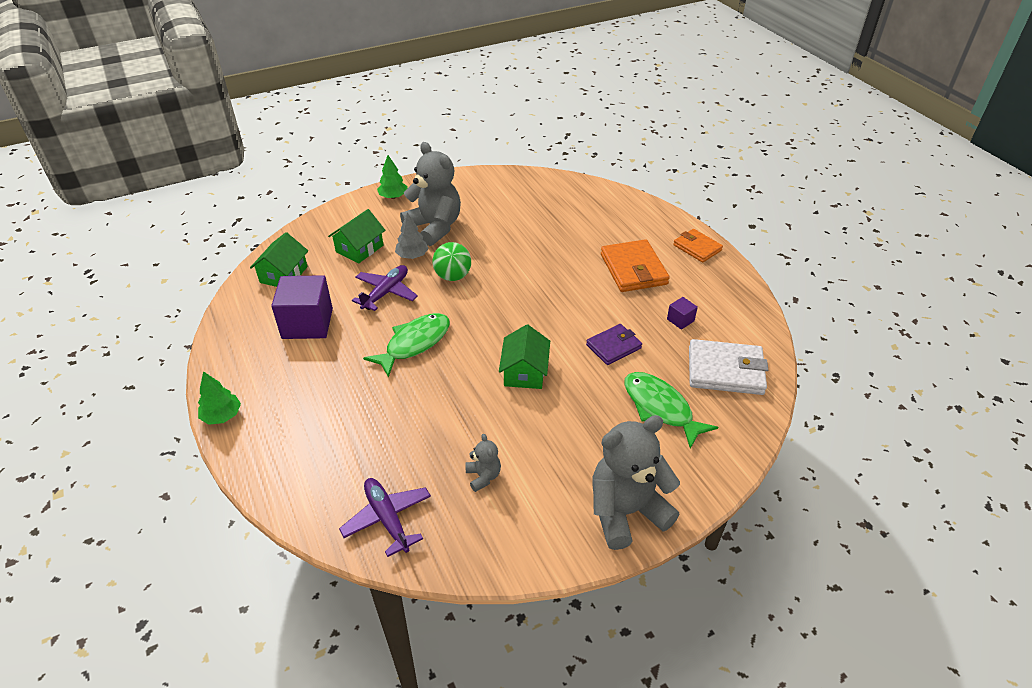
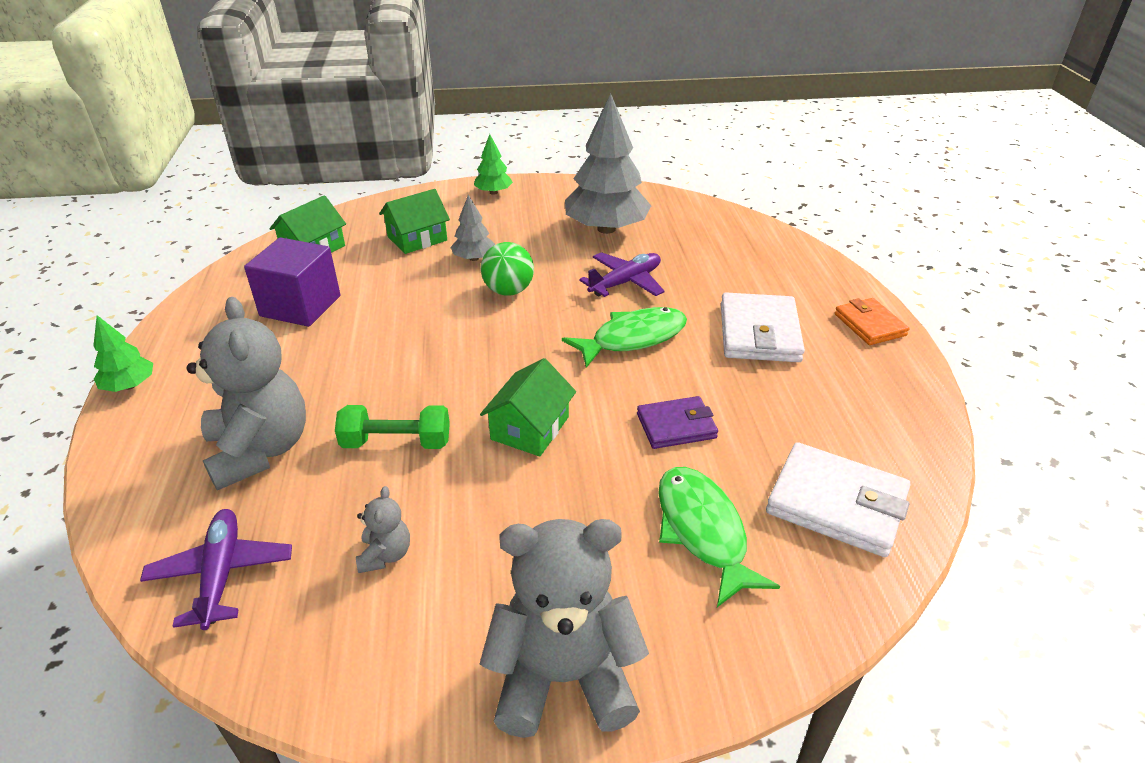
camera: 20 degrees right, 5 degrees down
purple plane [352,265,418,311] -> purple plane moved to [579,252,665,297]
green fish [363,313,450,378] -> green fish moved to [562,307,687,368]
grey teddy bear [400,142,461,246] -> grey teddy bear moved to [187,297,306,490]
orange wallet [601,239,670,292] -> white wallet [721,293,805,362]
purple cube [667,297,698,330] -> none
none -> green dumbbell [335,405,450,449]
none -> grey tree [565,93,651,234]

